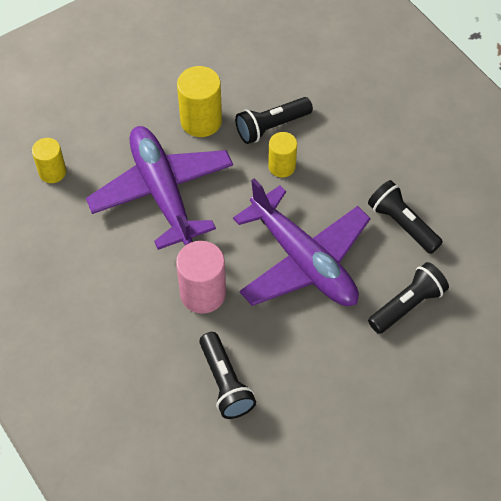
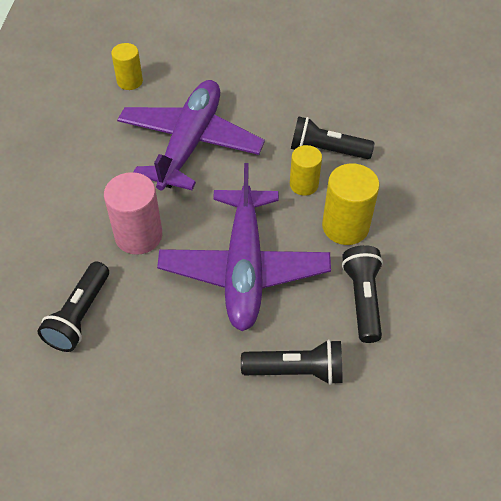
camera: 40 degrees right, 5 degrees down
yellow cylinder [177,66,222,137] -> yellow cylinder moved to [322,163,380,245]

